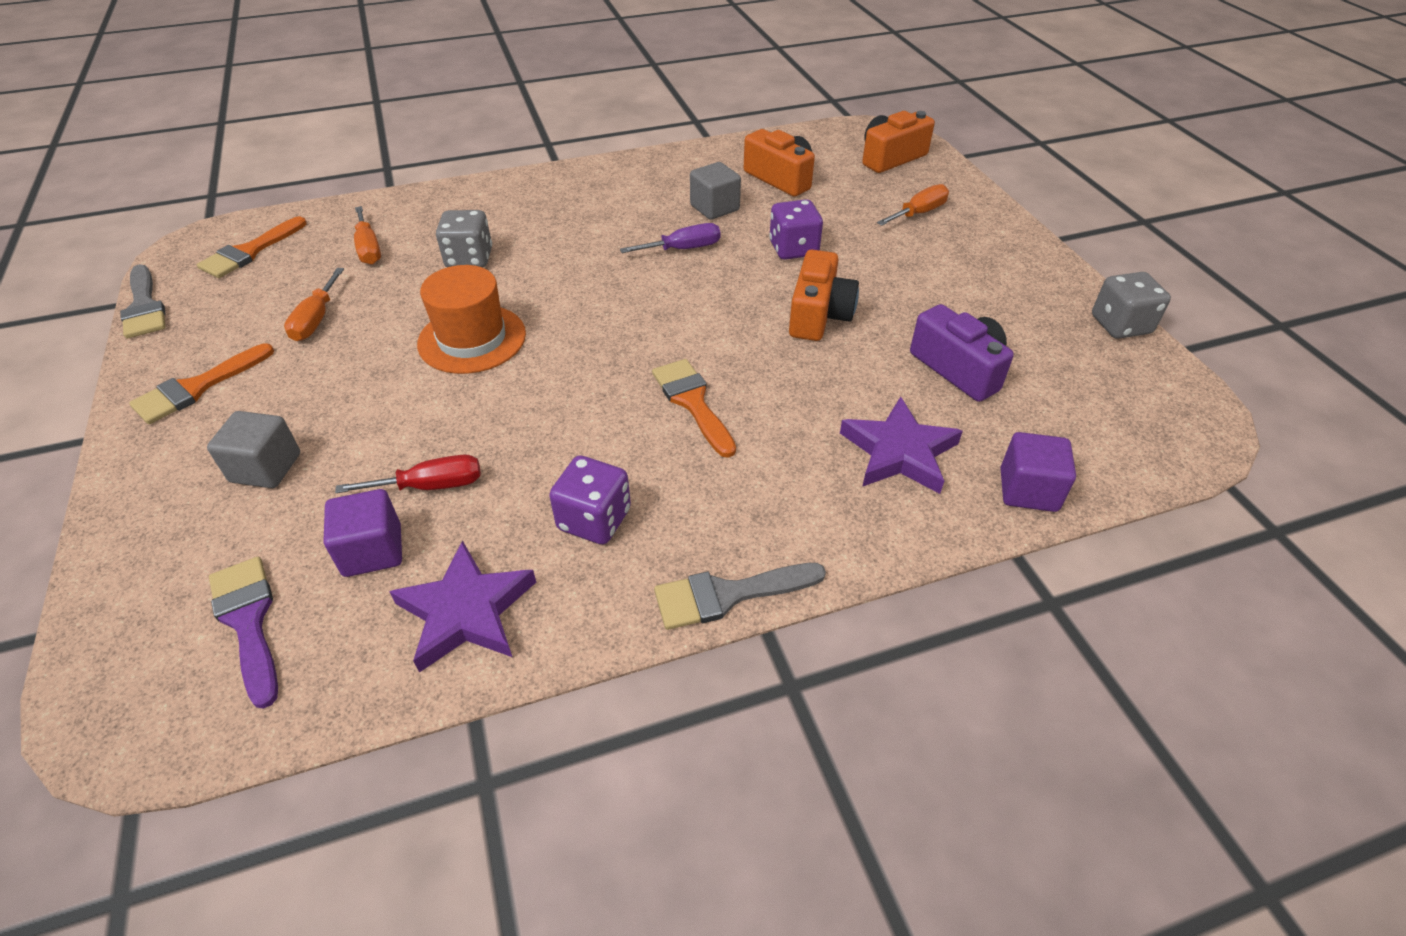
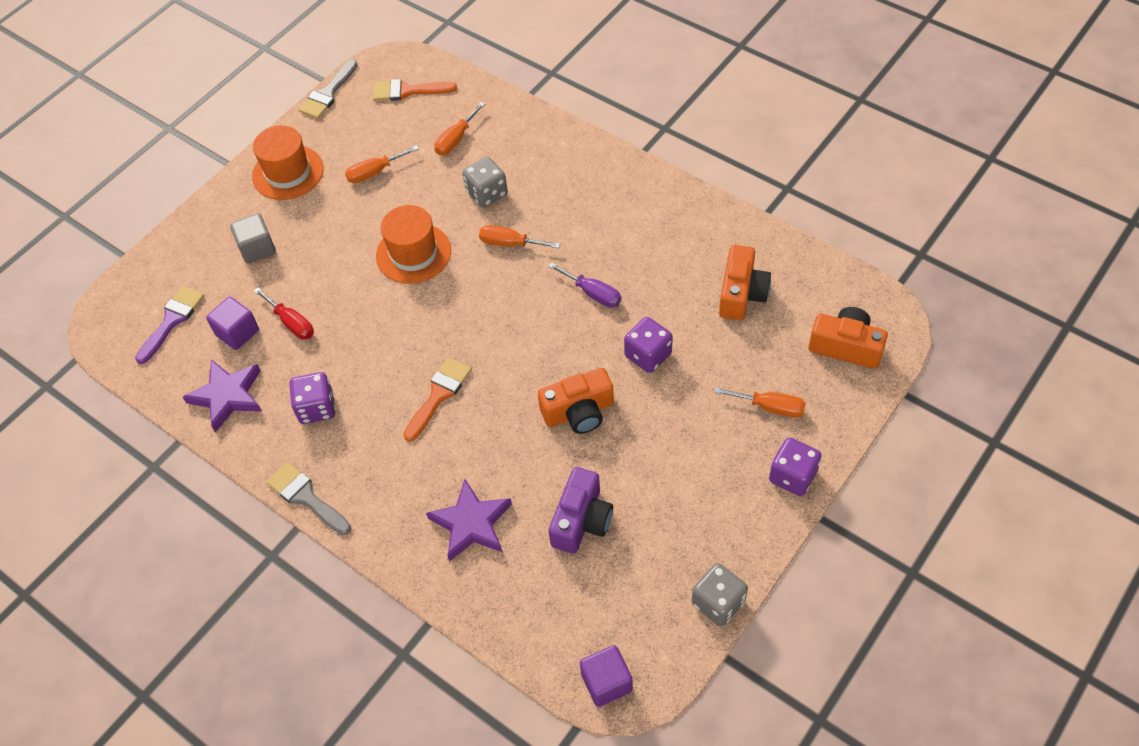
camera: 60 degrees right, 10 degrees up
orange brush [129,343,274,424] -> orange hat [252,125,324,200]
grey cube [690,162,741,220] -> none
purple cube [1000,432,1076,512] -> purple cube moved to [580,645,633,707]
none -> orange screwdriver [479,225,560,248]
none -> purple dice [769,437,822,496]

